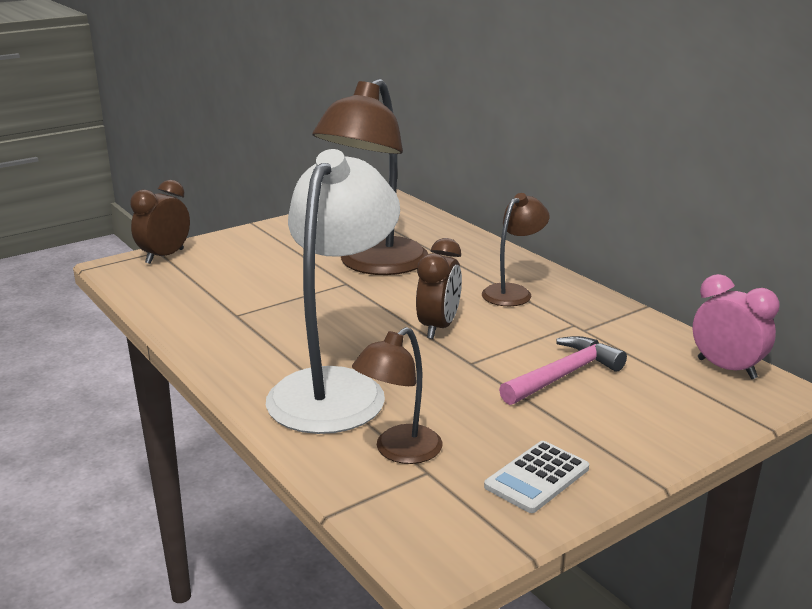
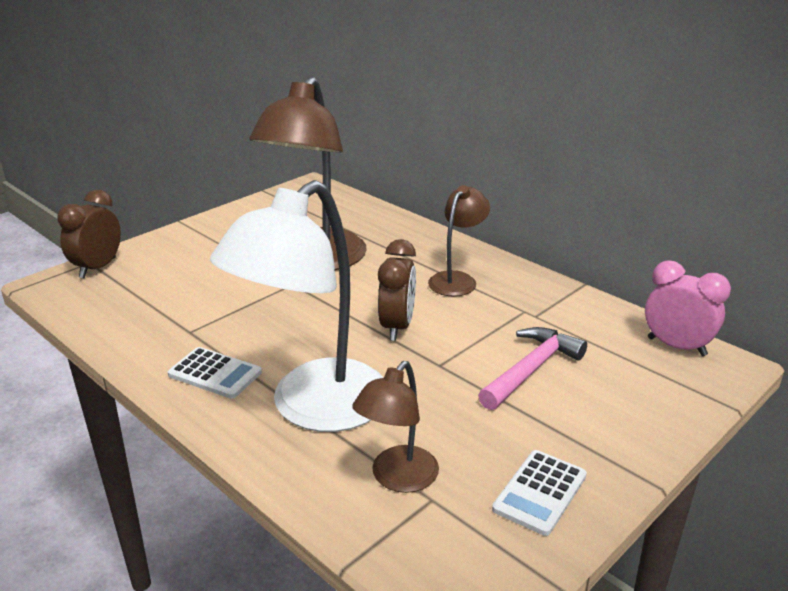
camera: 10 degrees left, 5 degrees up
white lamp [266,149,400,434] -> white lamp turned 150 degrees counterclockwise [210,180,384,432]
none -> white calculator [168,347,262,399]

